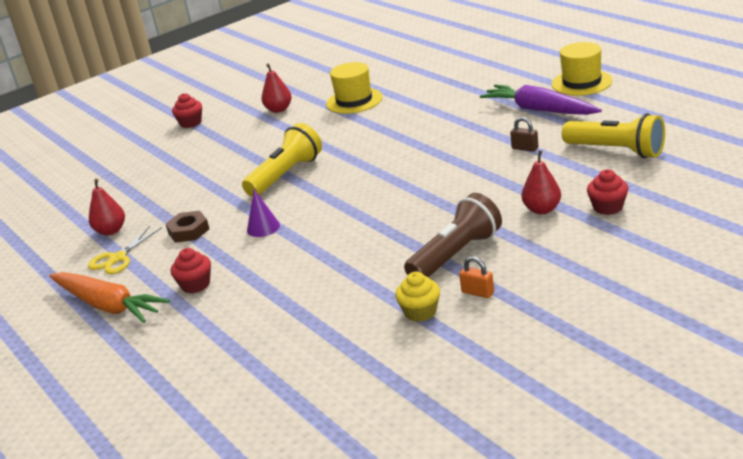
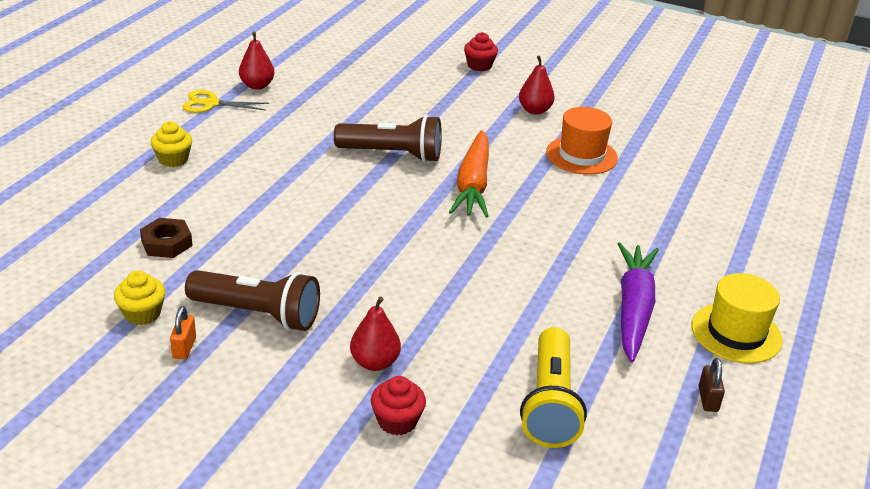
camera: 55 degrees right, 5 degrees up
orange carrot [49,272,170,323] -> orange carrot moved to [449,130,489,218]
brown nut [166,211,209,243] -> brown nut moved to [140,218,193,258]
red cupcake [171,248,211,293] -> yellow cupcake [151,121,192,167]
yellow flashlight [242,123,322,197] -> brown flashlight [334,115,442,162]
purple cone [247,189,280,237] -> none
yellow hat [326,62,383,114] -> orange hat [546,107,618,175]
brown padlock [510,117,538,152] -> brown padlock moved to [698,358,725,412]

